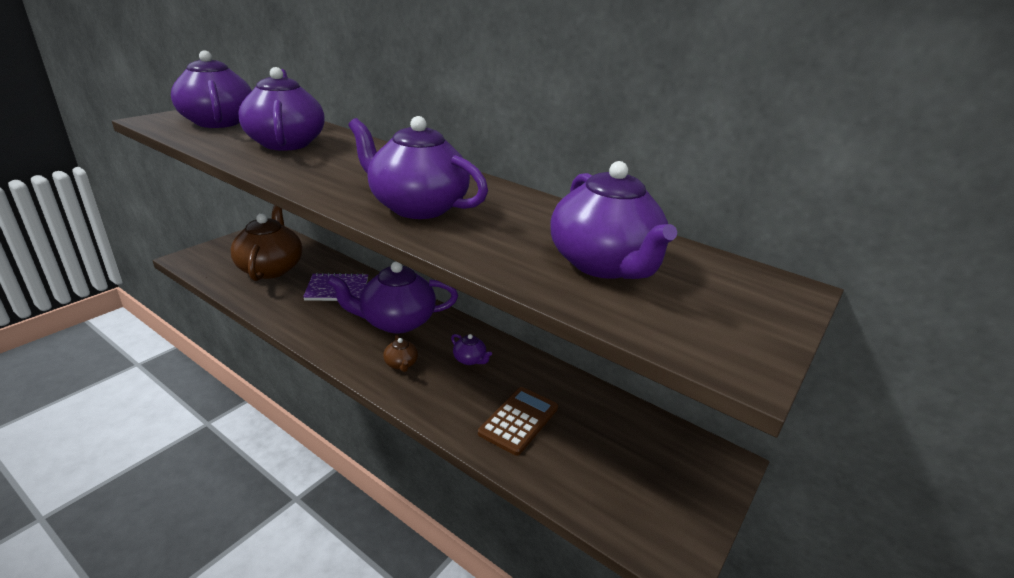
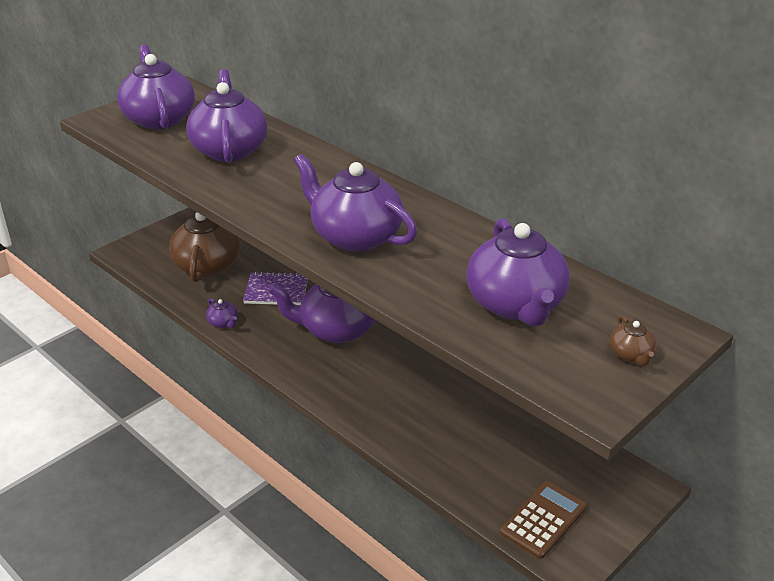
camera: 10 degrees right, 5 degrees up
brown teapot [383,335,418,372] -> brown teapot moved to [610,316,656,366]
purple teapot [451,334,492,365] -> purple teapot moved to [206,298,238,328]
brown calculator [478,387,558,456] -> brown calculator moved to [500,481,587,559]

